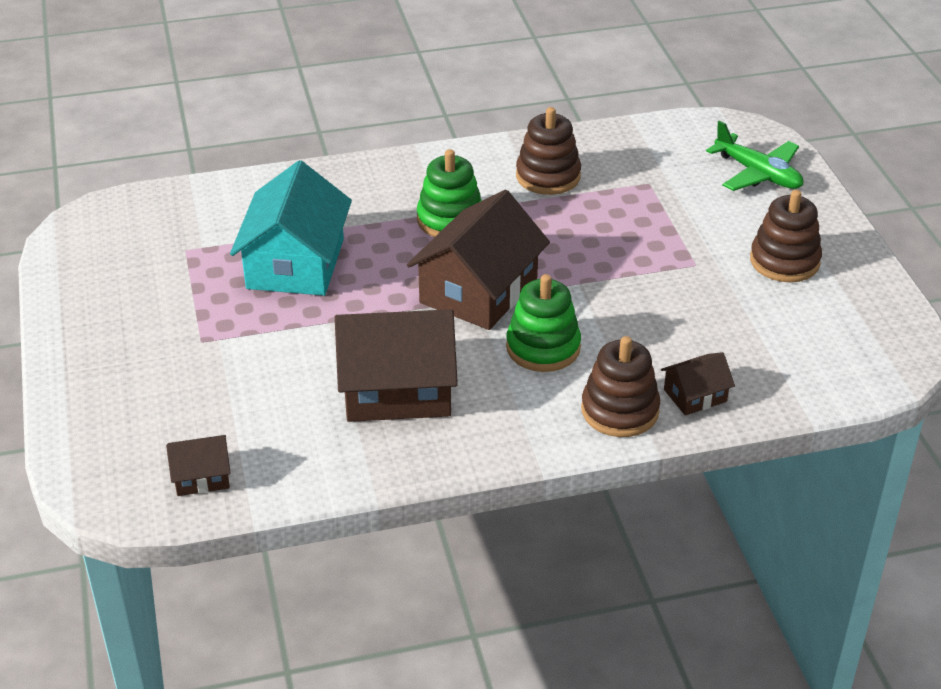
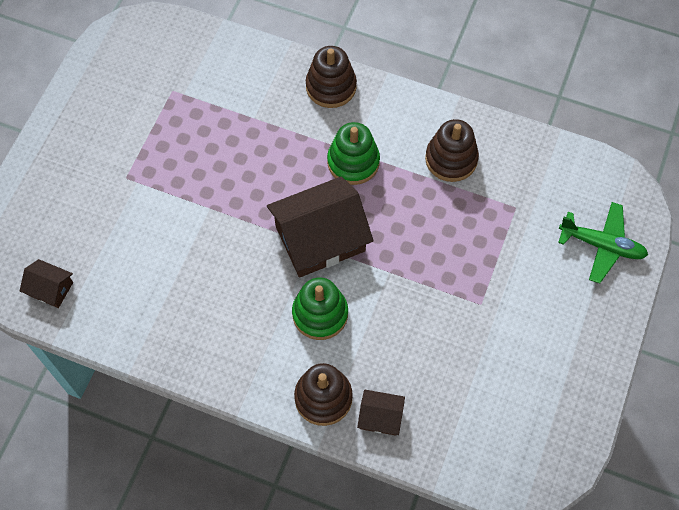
camera: 35 degrees right, 25 degrees up
turquoise house [230,161,352,296] -> none
brown house [335,309,458,422] -> none
green plane [706,120,803,191] -> green plane turned 60 degrees counterclockwise [558,202,648,283]
brown stacking toy [750,190,822,282] -> brown stacking toy moved to [306,46,357,108]

